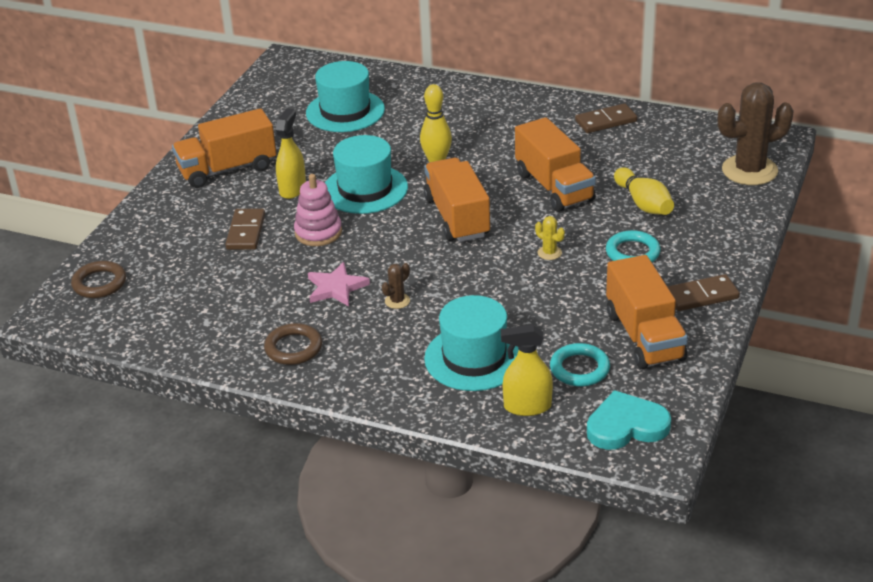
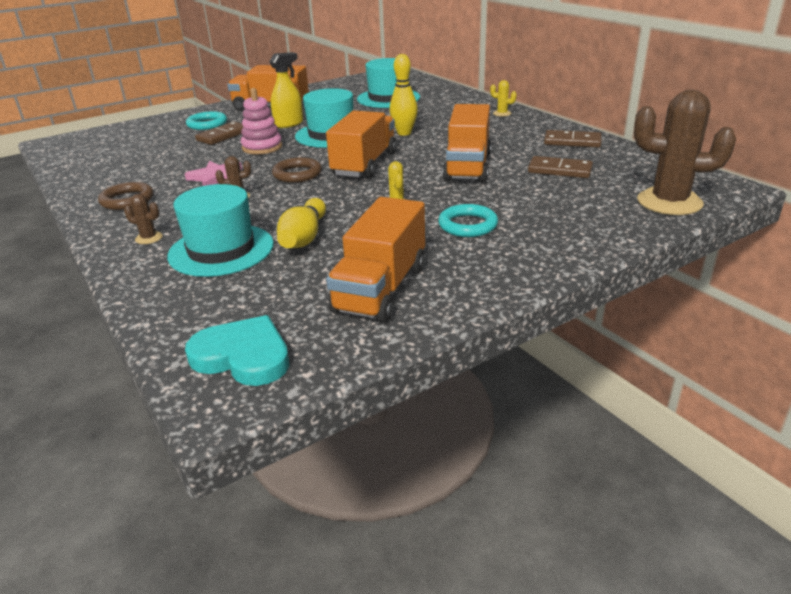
camera: 35 degrees right, 5 degrees down
brown ring [71,261,126,298] -> brown ring moved to [272,157,322,183]
yellow spray bottle [501,325,553,416] -> none
turquoise ring [550,343,610,386] -> turquoise ring moved to [186,111,227,130]
yellow bowling pin [614,167,674,215] -> yellow bowling pin moved to [277,198,326,248]
brown domino [667,274,740,311] -> brown domino moved to [528,156,593,178]
none -> brown cactus [124,194,163,244]
none -> yellow cactus [490,80,517,117]

